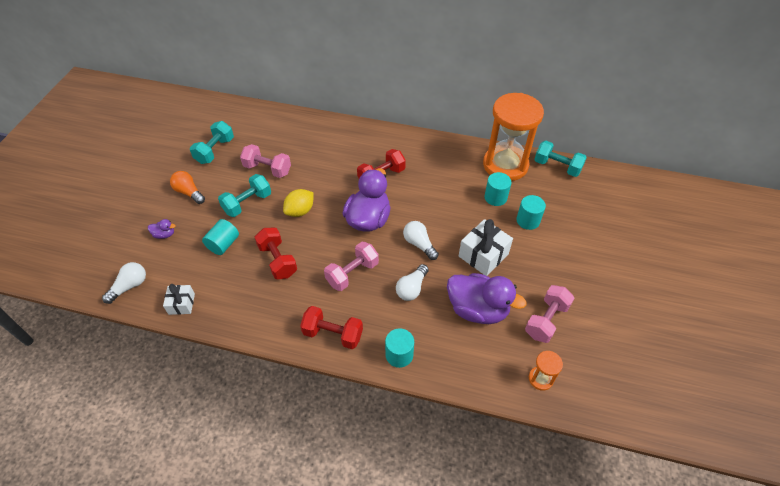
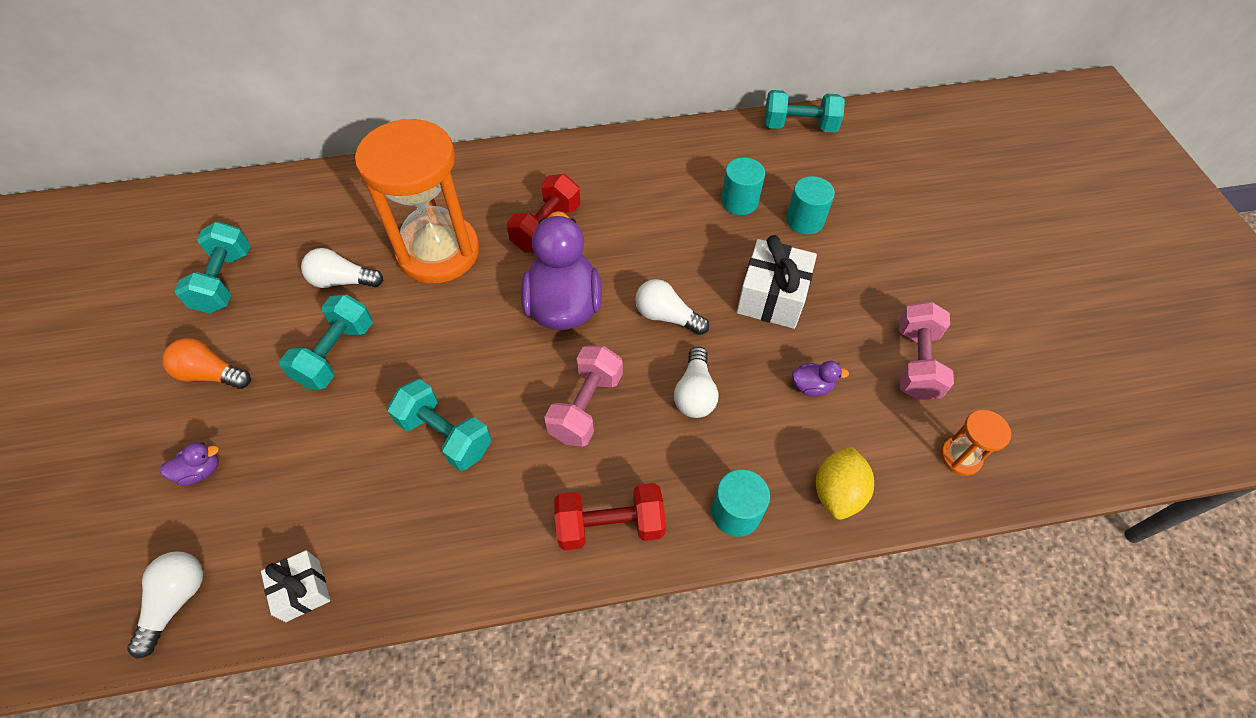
camera: 25 degrees left, 5 degrees up
turquoise cylinder [202,219,239,255] -> none
pink dumbbell [240,144,291,178] -> white light bulb [301,248,383,288]
red dumbbell [255,228,297,279] -> turquoise dumbbell [387,379,491,471]
yellow lemon [283,189,313,217] -> yellow lemon moved to [816,447,874,520]
purple duck [447,273,526,324] -> purple duck [792,361,849,397], size x0.41
orange hourglass [483,93,544,181] -> orange hourglass moved to [355,119,479,284]

